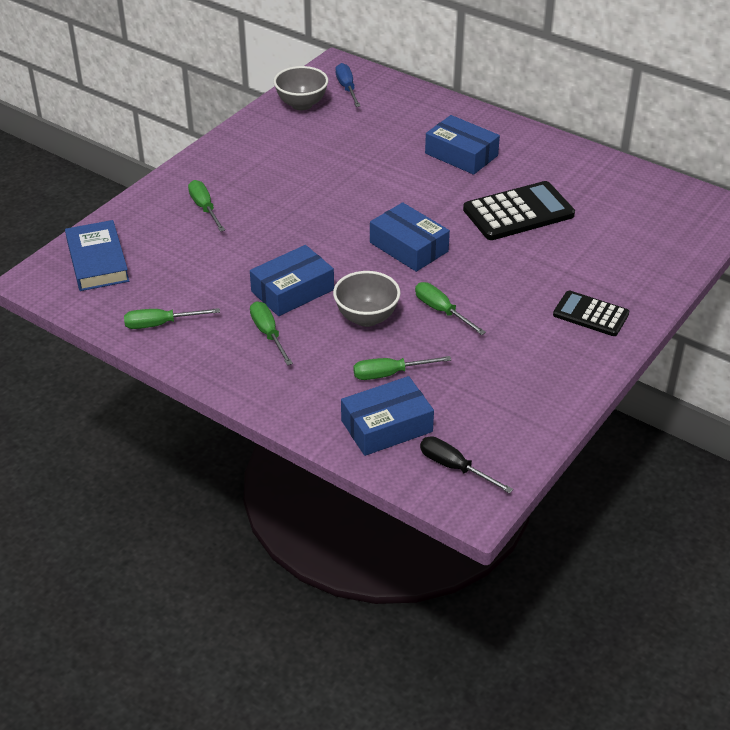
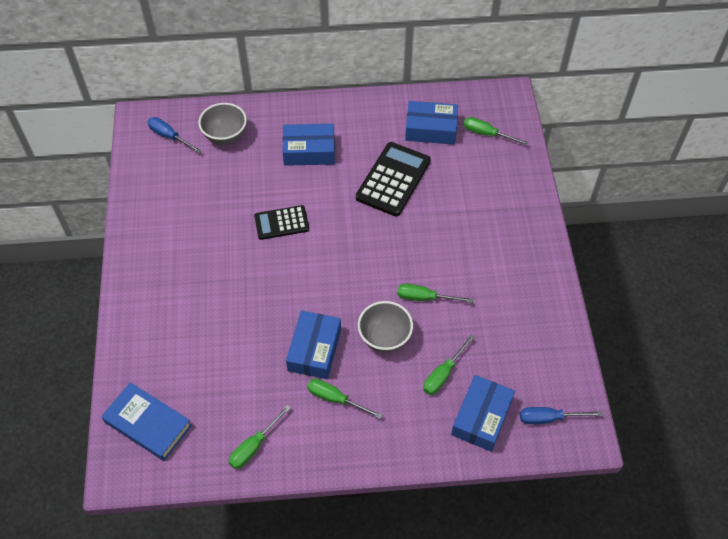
camera: 40 degrees left, 15 degrees up
green screwdriver [188,180,225,232] -> green screwdriver moved to [464,117,529,145]
grey bowl [274,66,328,111] -> grey bowl moved to [198,103,247,145]
blue box [370,202,450,272] -> blue box moved to [405,101,458,145]
black screwdriver [420,436,513,493] -> blue screwdriver [520,407,602,424]
black calculator [553,290,629,336] -> black calculator moved to [254,205,309,240]

